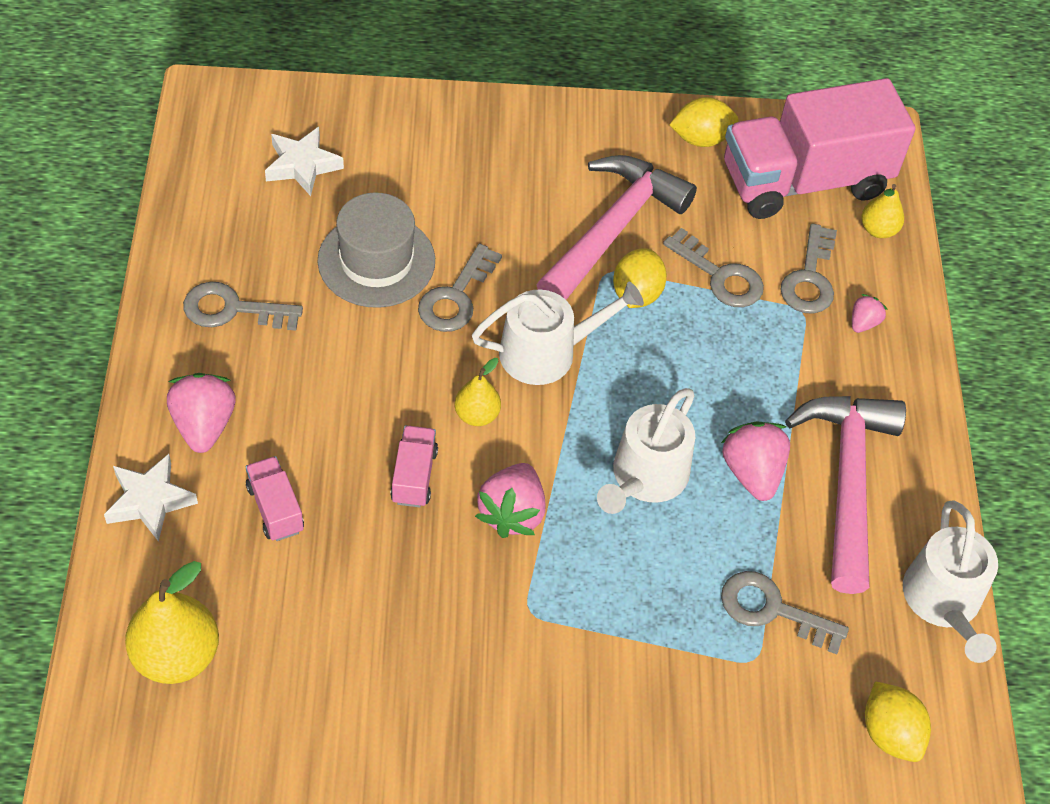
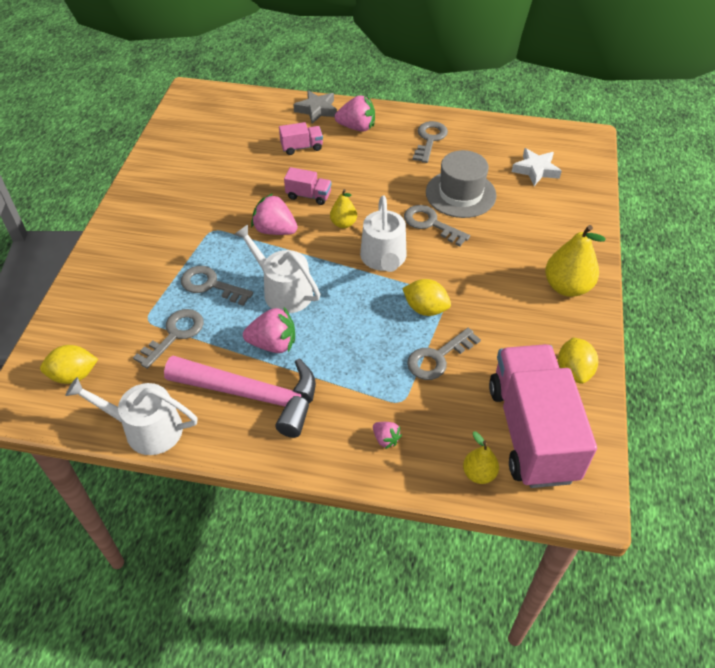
camera: 105 degrees right, 5 degrees down
white star [104,454,198,542] -> grey star [293,90,337,124]
yellow pear [125,561,219,684] -> yellow pear moved to [545,225,606,297]
pink hammer [536,155,697,300] -> none
grey key [780,223,837,314] -> grey key moved to [181,266,253,306]

